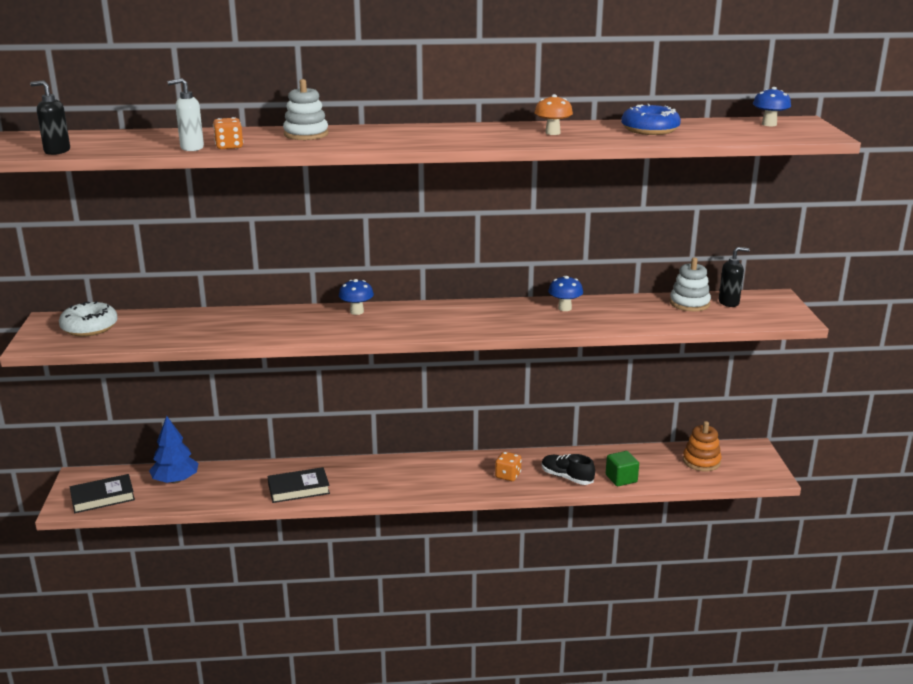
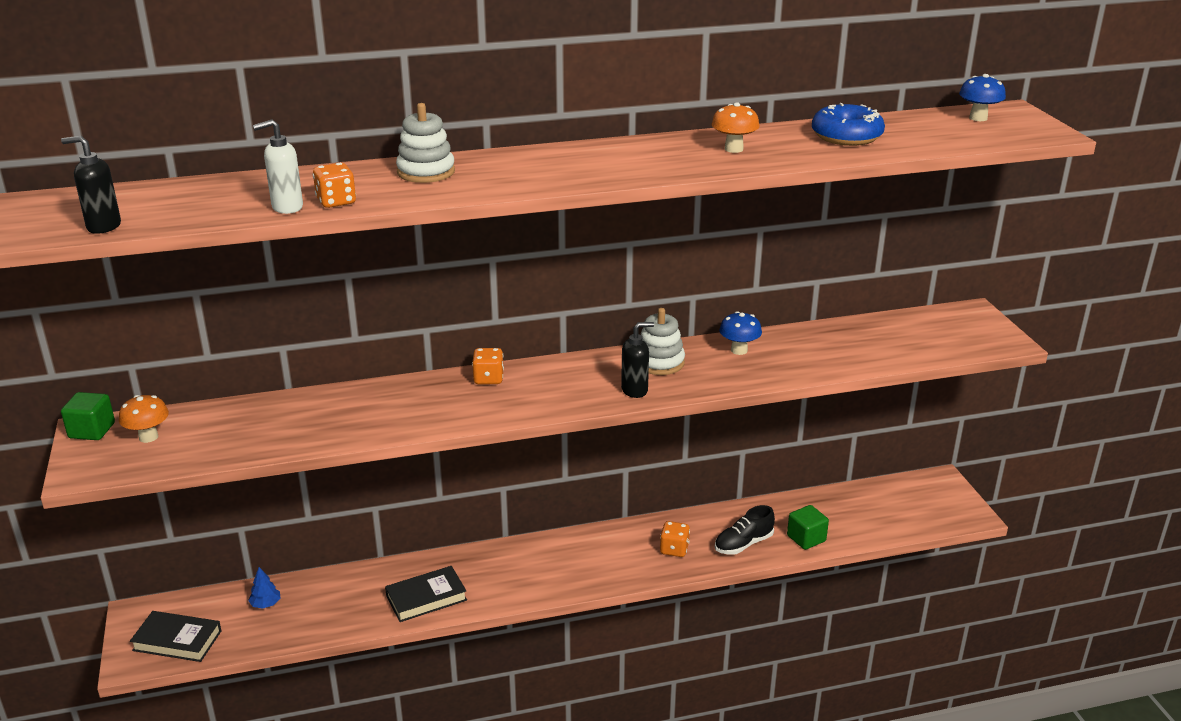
camera: 10 degrees left, 5 degrees up
white donut [59,301,118,337] -> orange mushroom [119,395,169,443]
black book [70,474,135,513] -> black book turned 45 degrees clockwise [130,611,221,662]
blue tree [149,416,199,484] -> blue tree [248,567,280,609], size x0.52
blue mushroom [339,279,374,315] -> orange dice [472,348,504,384]
black shoe [542,454,595,485] -> black shoe turned 60 degrees counterclockwise [715,505,775,555]
white stacking toy [670,257,711,311] -> white stacking toy moved to [641,308,685,375]
orange stacking toy [683,421,722,471] -> none
black soap dispenser [719,247,750,307] -> black soap dispenser moved to [621,322,654,398]
none -> green cube [61,392,115,440]

